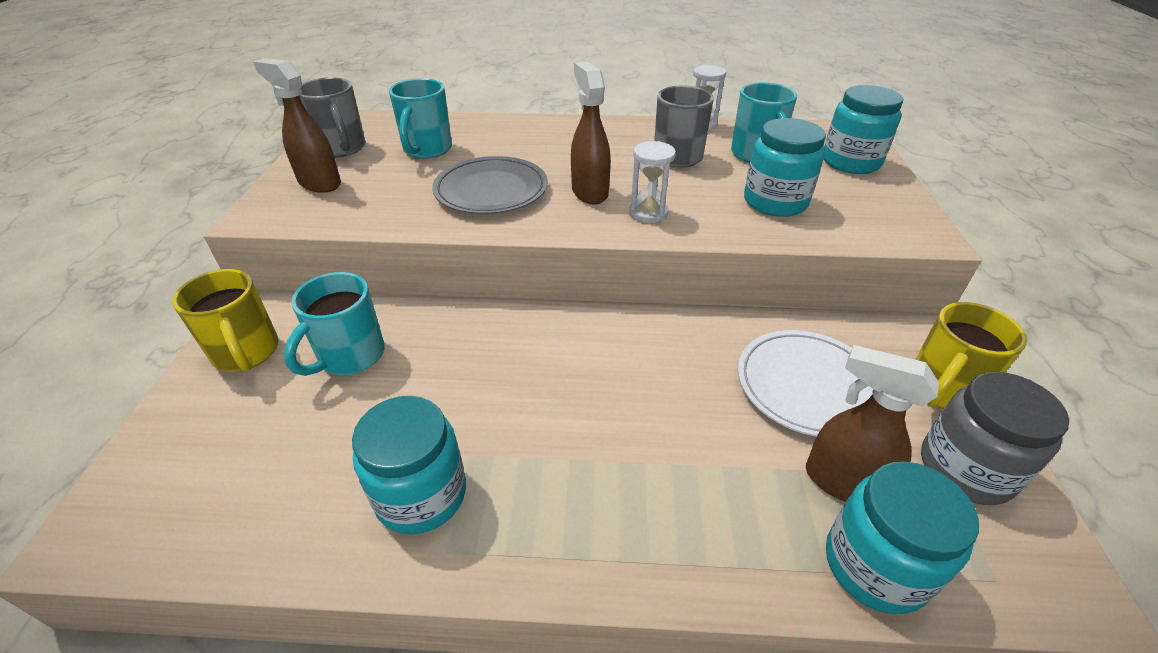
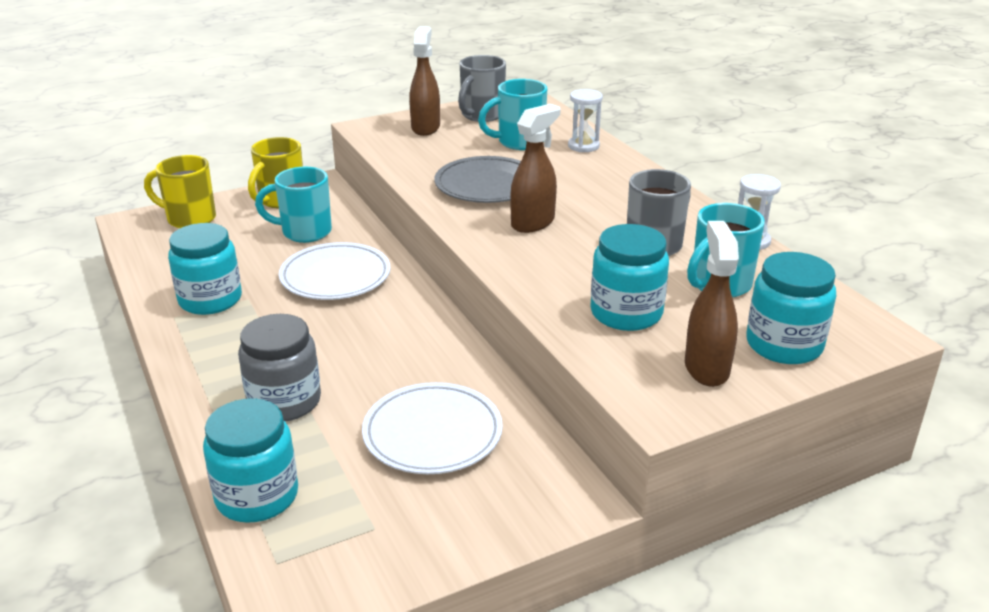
camera: 60 degrees right, 10 degrees down
white hourglass [629,141,676,223] -> white hourglass moved to [568,89,603,152]
brown spray bottle [806,345,939,502] -> brown spray bottle moved to [685,221,739,387]
yellow mug [915,302,1027,409] -> yellow mug moved to [144,155,216,228]
grey jar [921,372,1069,505] -> grey jar moved to [238,314,321,422]
none -> white plate [279,242,391,300]

